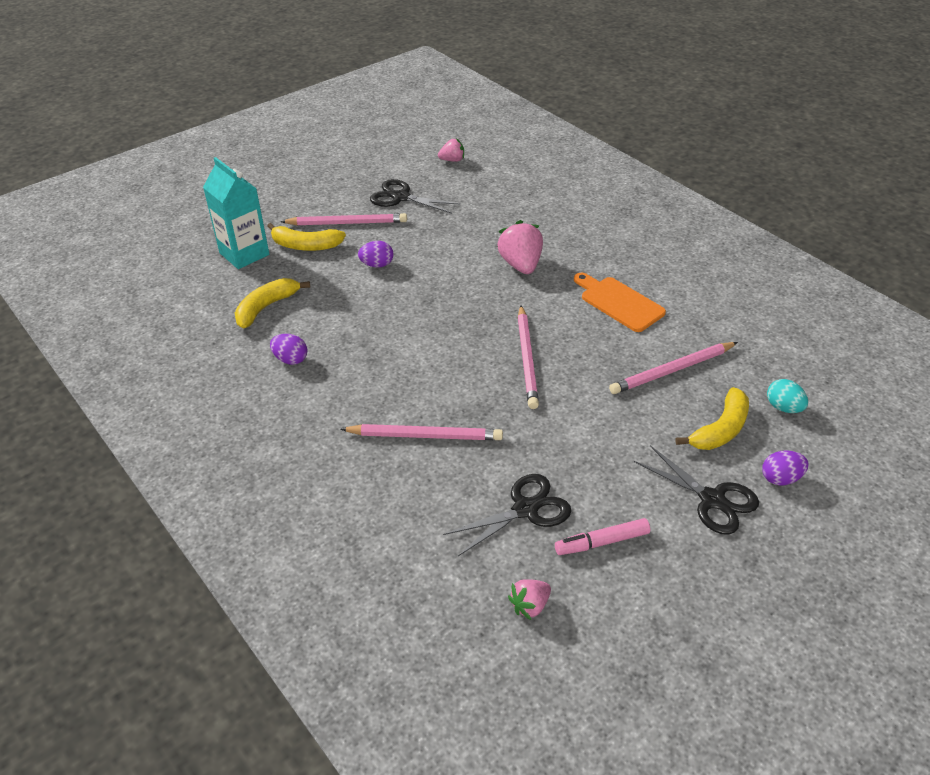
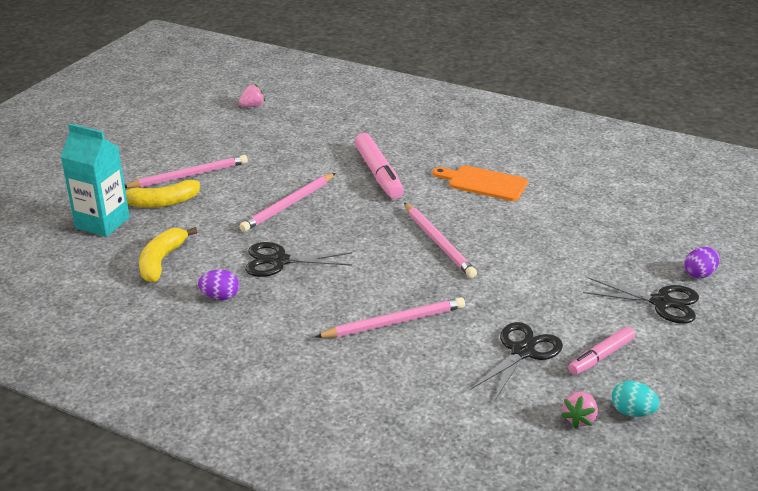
camera: 25 degrees left, 10 degrees down
purple egg [358,241,393,267] -> none
black scissors [370,179,460,214] -> black scissors moved to [245,242,352,277]
pink strawberry [497,220,543,274] -> pink marker [355,133,404,199]
pink pencil [609,342,738,394] -> pink pencil moved to [239,173,336,232]
yellow banana [676,387,749,450] -> none
turquoise egg [767,379,808,413] -> turquoise egg moved to [612,381,660,417]

